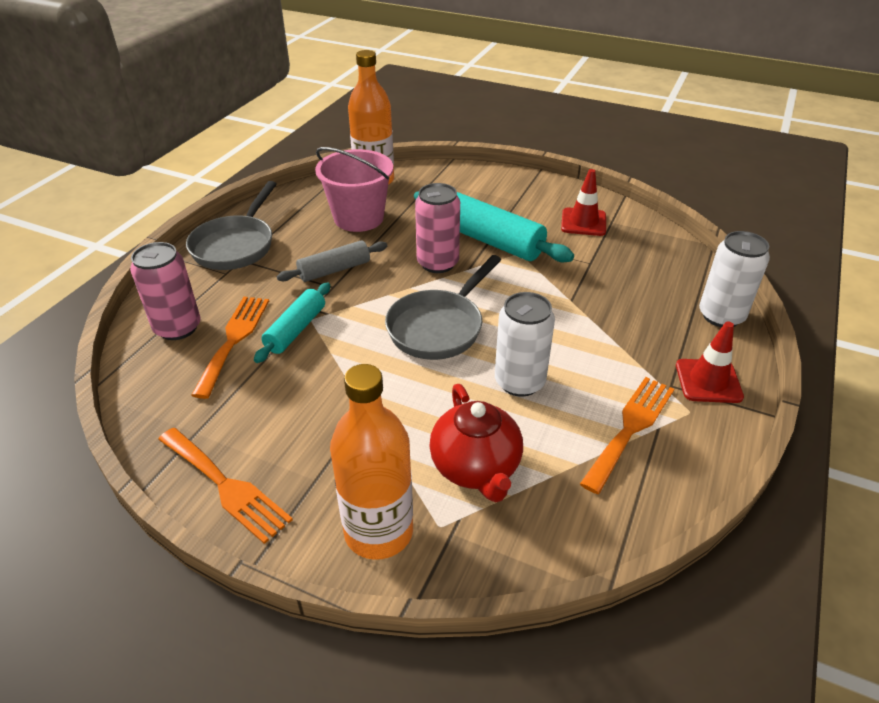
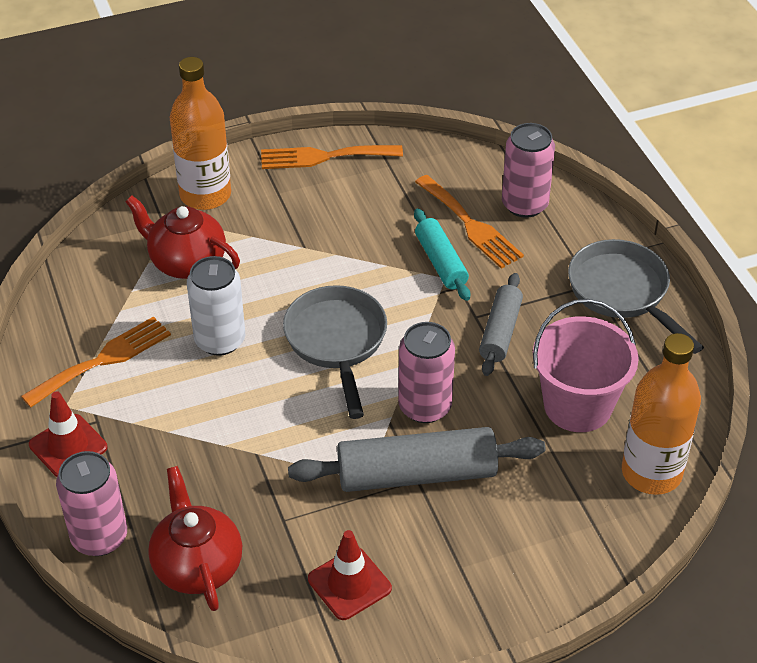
camera: 135 degrees right, 5 degrees up
turquoise rolling pin [414,191,574,262] -> grey rolling pin [288,427,546,492]
orange fork [580,377,674,494] -> orange fork turned 120 degrees counterclockwise [21,316,171,408]
white can [699,231,770,327] -> pink can [56,451,127,556]
none -> red teapot [148,466,242,611]

